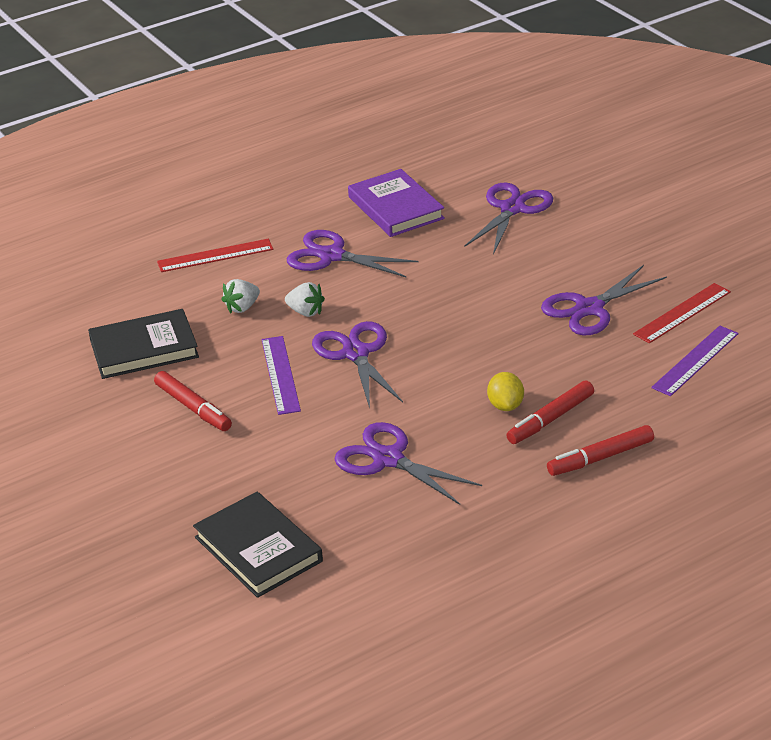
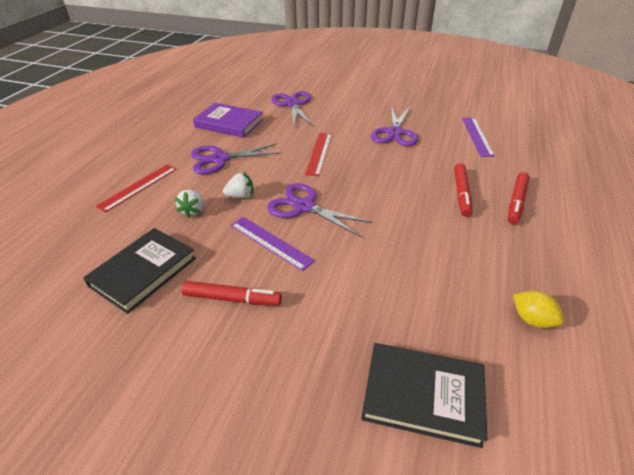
camera: 40 degrees left, 5 degrees up
purple scissors [334,422,482,505] -> none
yellow lemon [487,372,524,411] -> yellow lemon moved to [513,290,564,328]
red ruler [633,283,731,343] -> red ruler moved to [305,133,332,176]

